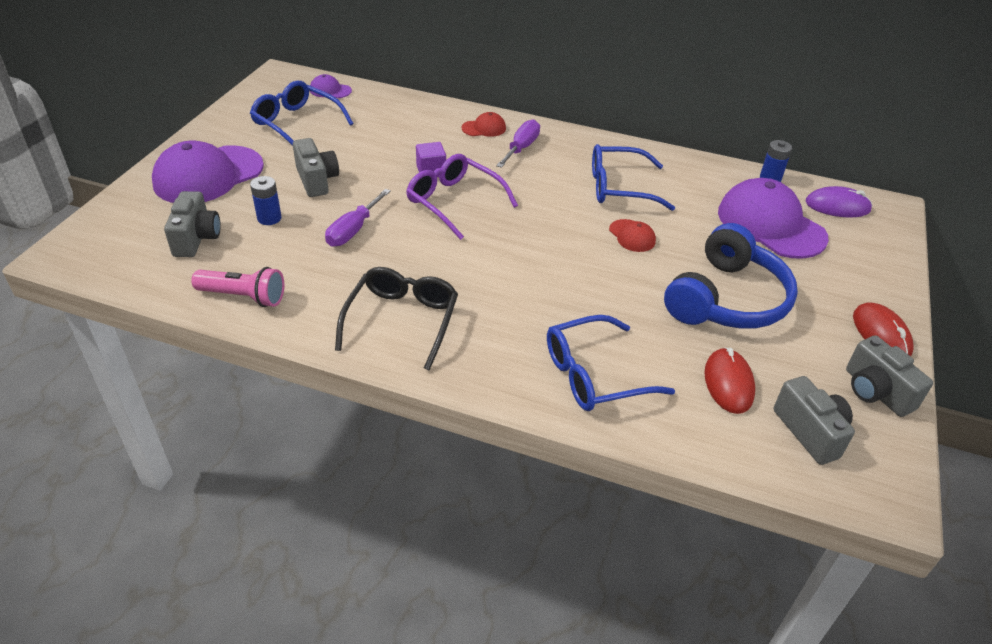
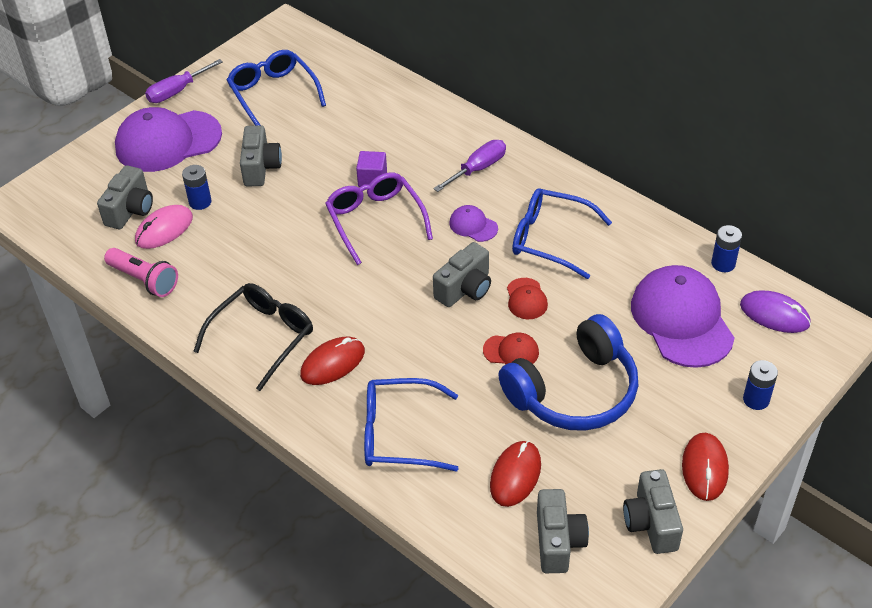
camera: 25 degrees right, 5 degrees up
purple cap [310,74,352,98] -> purple cap moved to [449,205,498,242]
purple screwdriver [325,189,391,247] -> purple screwdriver moved to [145,59,223,103]
red cap [462,112,506,137] -> red cap moved to [483,332,539,365]
none -> pink mouse [135,205,193,249]
none -> red mouse [300,337,365,385]
none -> grey camera [433,242,491,307]
none -> blue battery [743,360,778,410]

